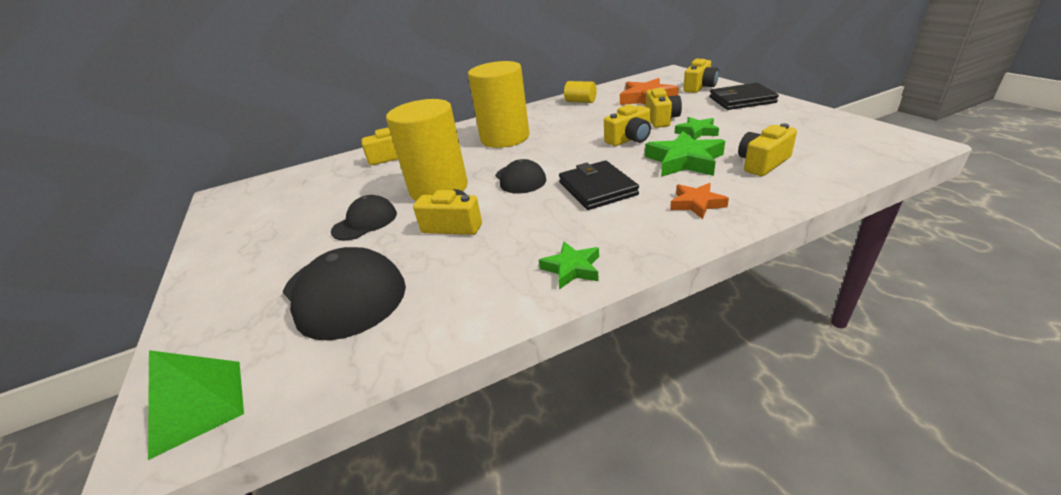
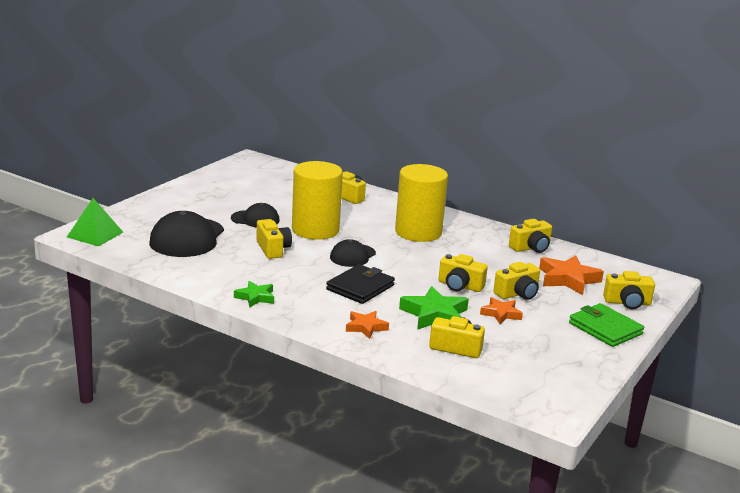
camera: 50 degrees right, 10 degrees down
yellow cylinder [564,81,597,103] -> yellow camera [509,219,552,253]
green star [674,117,719,140] -> orange star [480,297,523,324]
black wallet [710,83,779,110] -> green wallet [569,303,644,347]

